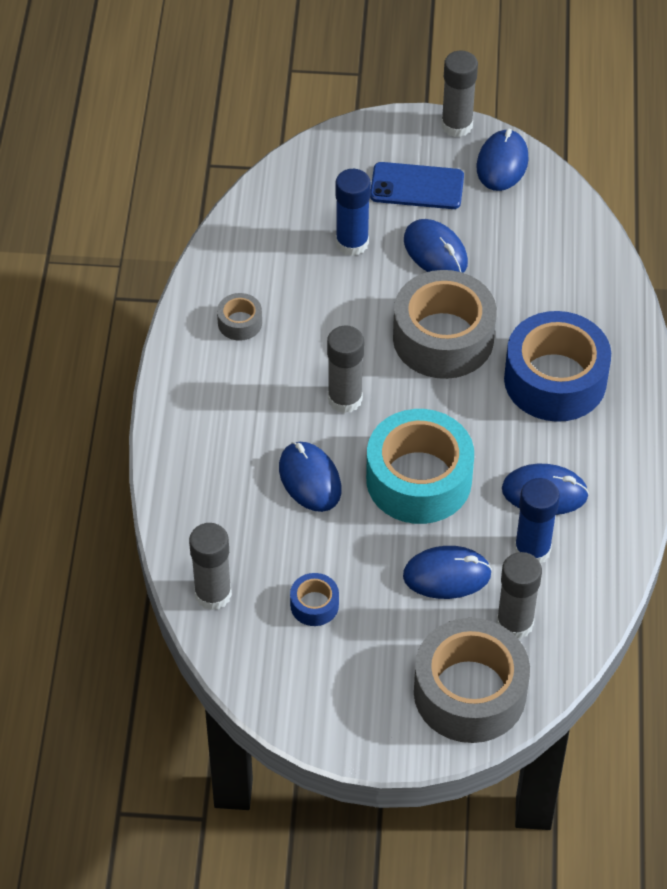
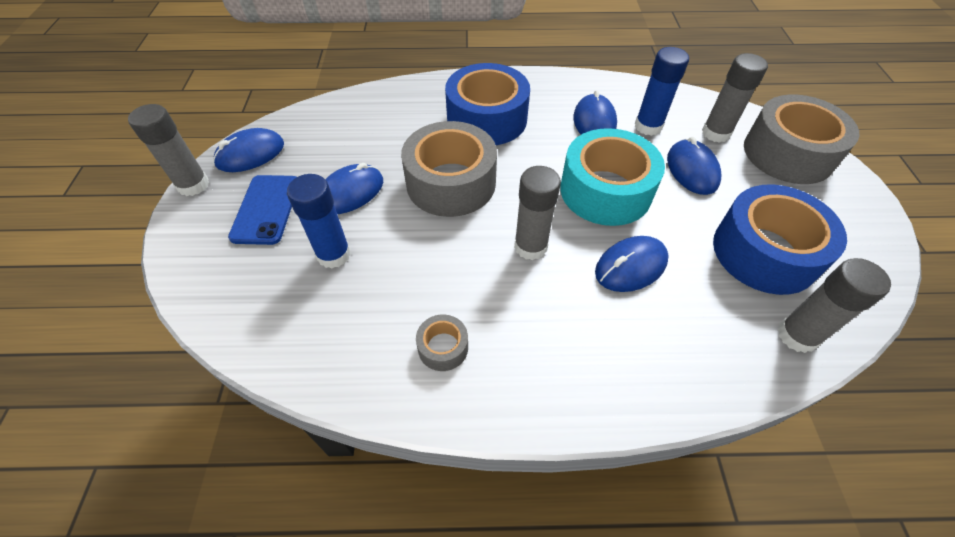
camera: 95 degrees left, 0 degrees up
blue tape [290,573,339,626] -> blue tape [713,185,847,295], size x2.26
blue mouse [476,129,529,191] -> blue mouse turned 45 degrees counterclockwise [213,128,284,172]

